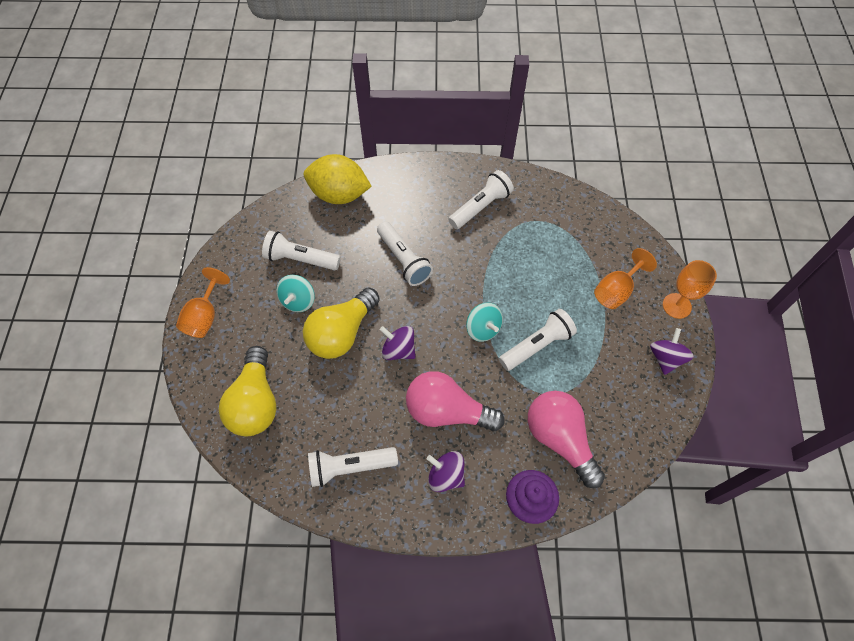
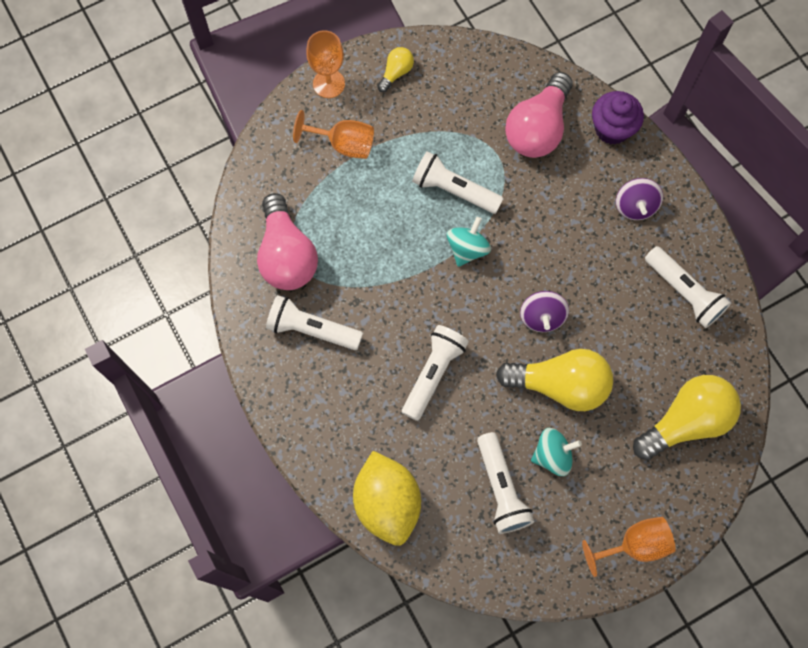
camera: 120 degrees left, 10 degrees up
pink light bulb [406,371,505,431] -> pink light bulb moved to [257,193,318,290]
purple spinning top [650,328,694,375] -> yellow light bulb [377,47,414,92]

